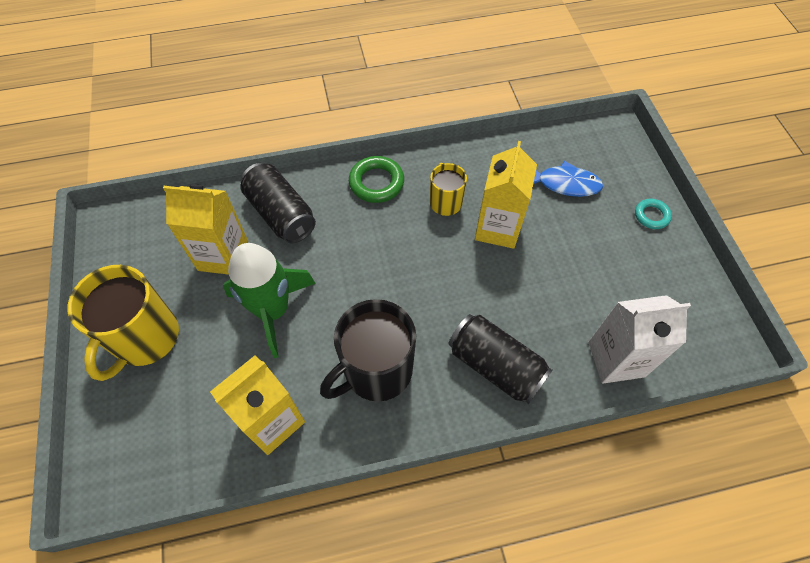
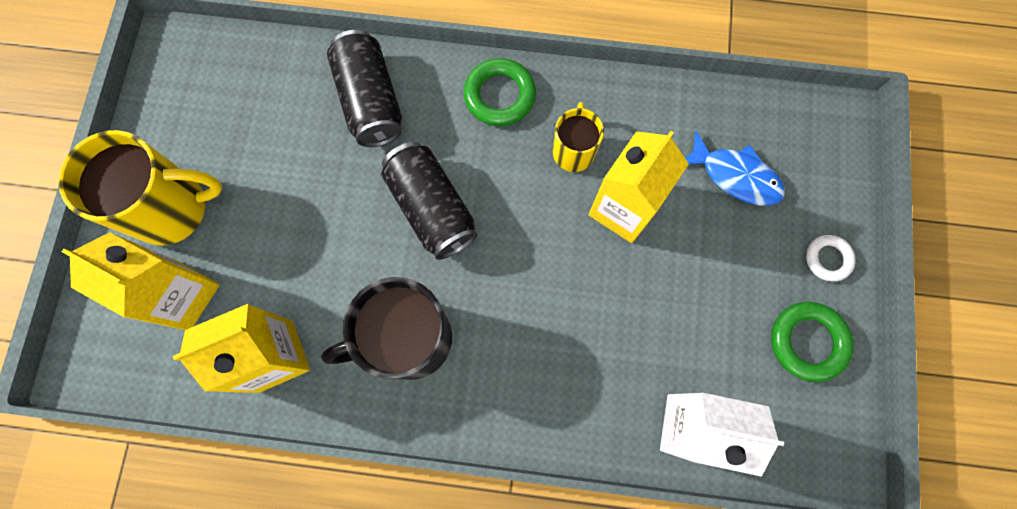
camera: 20 degrees right, 15 degrees up
yellow mug [68,265,179,381] -> yellow mug turned 135 degrees counterclockwise [58,130,222,246]
yellow carton [163,185,248,275] -> yellow carton moved to [62,232,220,330]
green rocket [223,243,316,358] -> none
black can [448,314,552,405] -> black can moved to [381,142,477,260]
turquoise ring [635,199,672,229] -> white ring [806,235,856,282]
none -> green ring [771,302,854,382]

